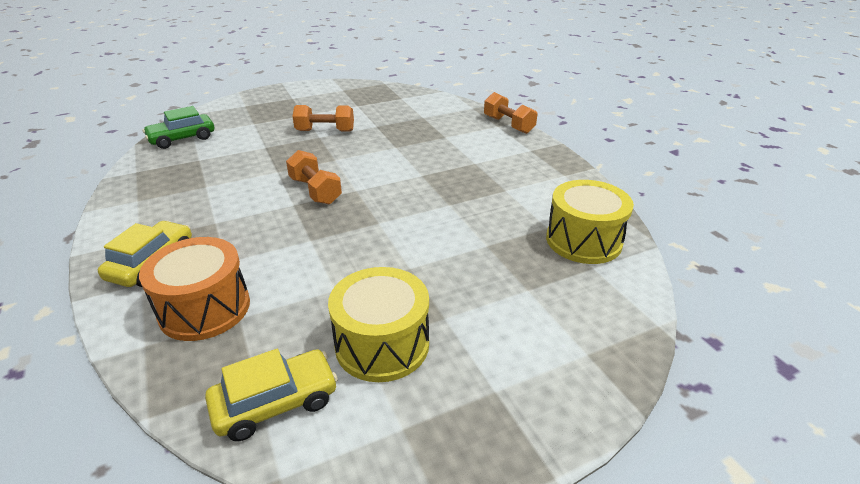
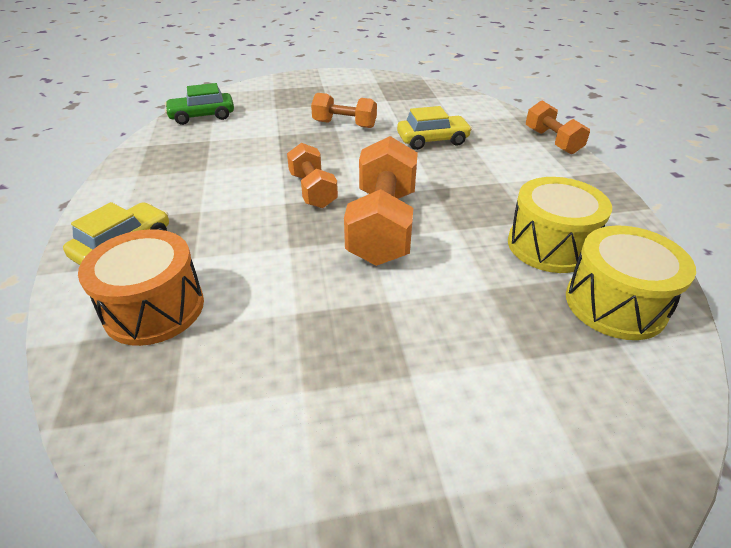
camera: 15 degrees right, 5 degrees up
yellow car [205,349,338,441] -> yellow car moved to [397,106,472,150]
yellow drum [328,267,429,382] -> yellow drum moved to [508,177,612,273]
none -> orange dumbbell [344,136,418,266]

